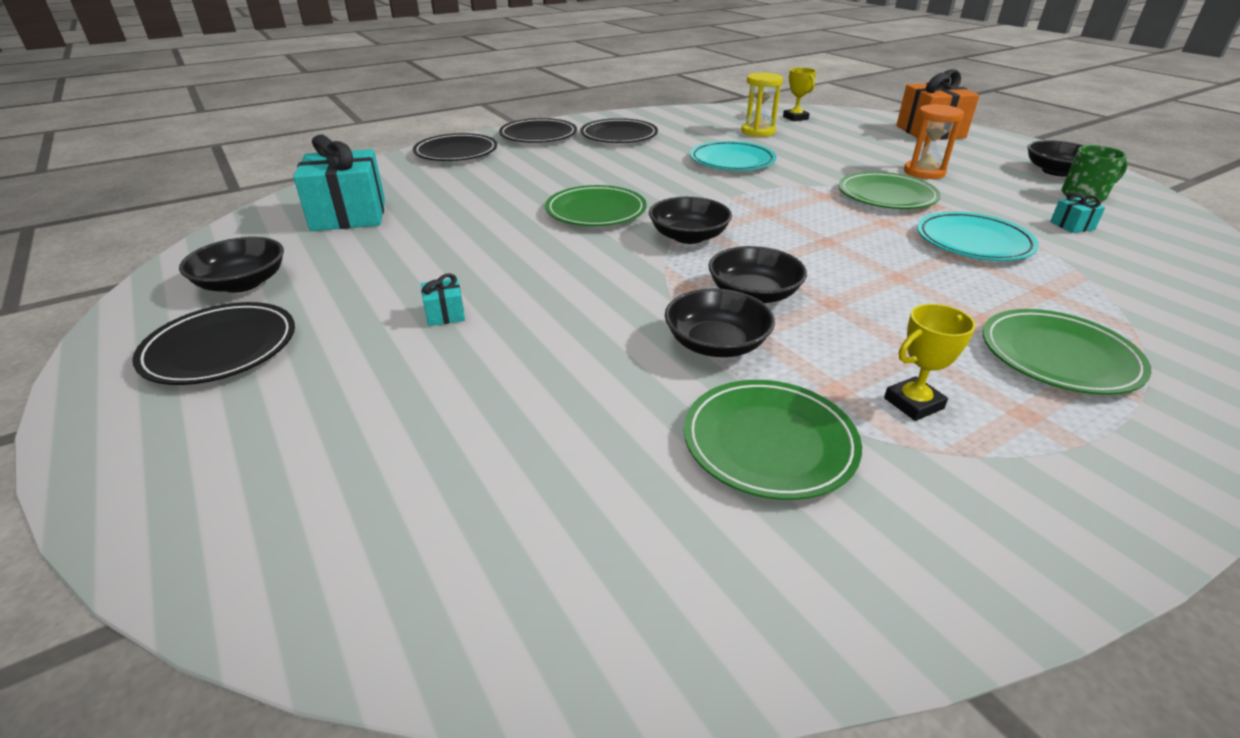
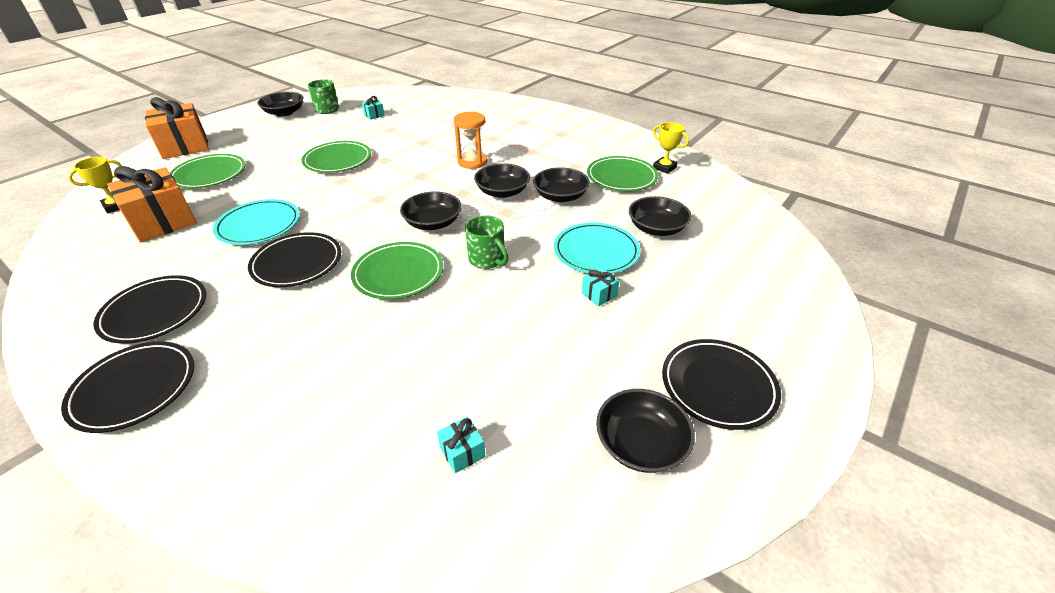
camera: 110 degrees left, 5 degrees up
turquoise gift [293,134,385,231] -> turquoise gift [437,416,486,473], size x0.42
black plate [413,133,497,161] -> black plate moved to [248,232,341,287]
yellow hourglass [741,73,783,137] -> orange gift [107,166,197,242]
yellow trophy [884,304,976,421] -> yellow trophy moved to [653,122,689,174]
orange hourglass [904,104,964,179] -> orange hourglass moved to [454,112,487,169]
turquoise plate [917,212,1039,261] -> turquoise plate moved to [554,222,640,274]
green plate [983,309,1151,395] -> green plate moved to [170,154,246,188]
none -> green mug [465,215,509,269]
none -> black bowl [629,196,692,236]

